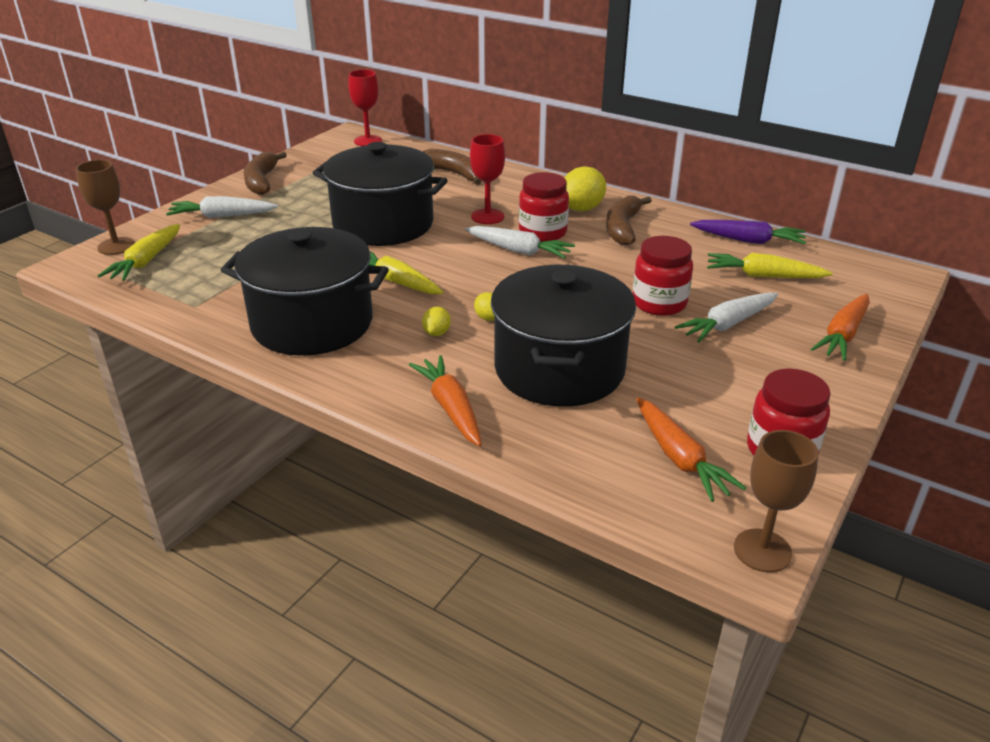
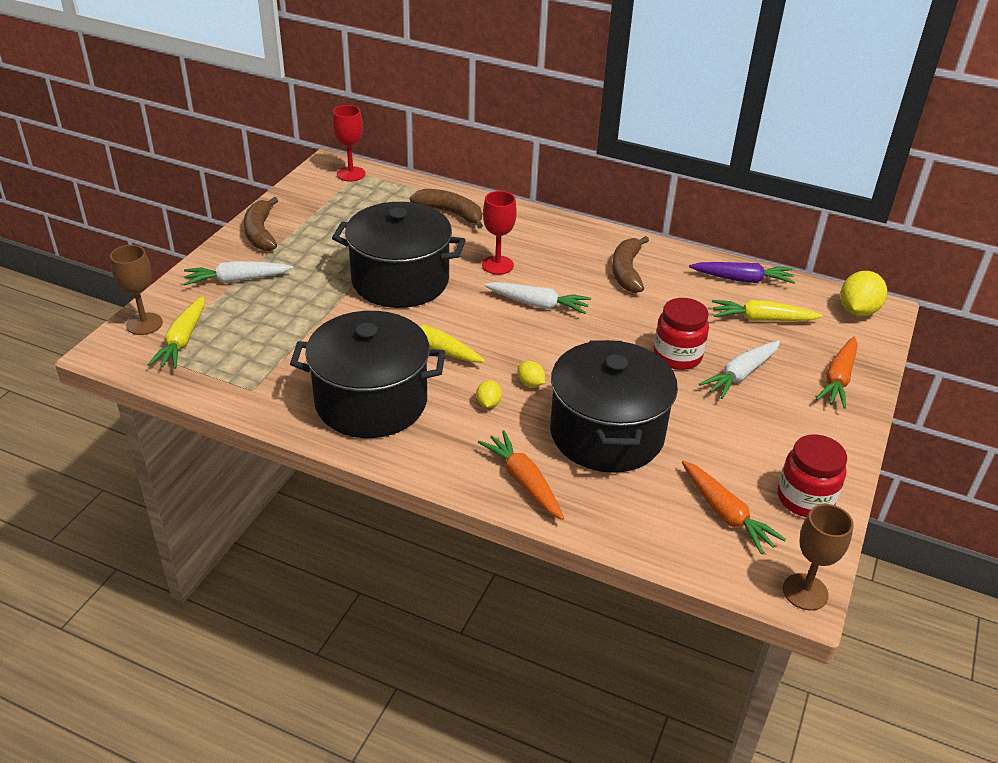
camera: 10 degrees left, 5 degrees up
red jar [519,172,569,242] -> none
yellow lemon [565,166,606,211] -> yellow lemon moved to [840,271,887,316]

